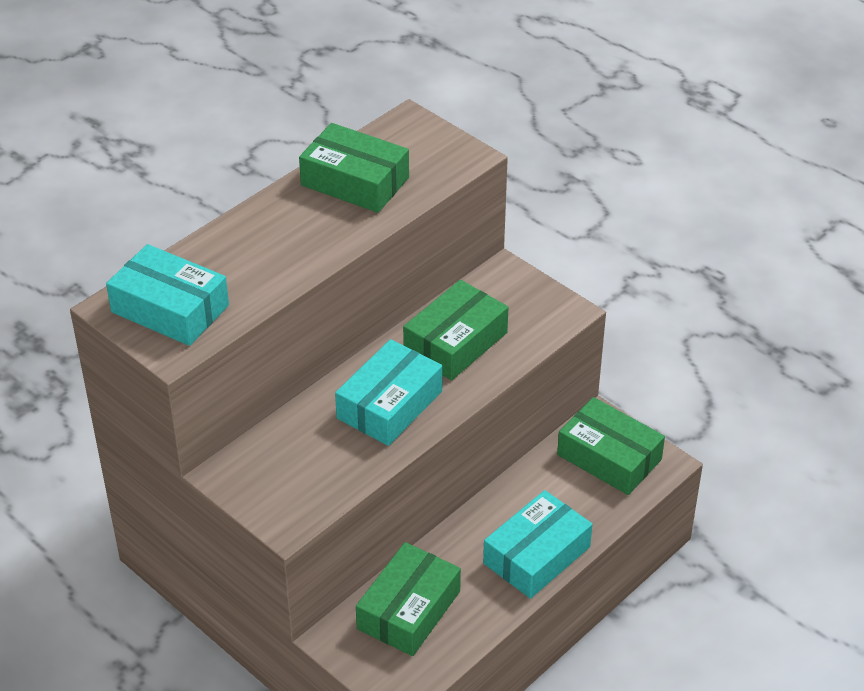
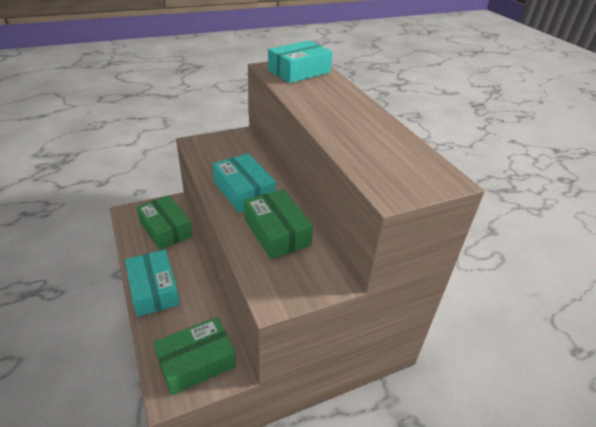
camera: 110 degrees right, 5 degrees down
green box [299,123,409,213] -> none

